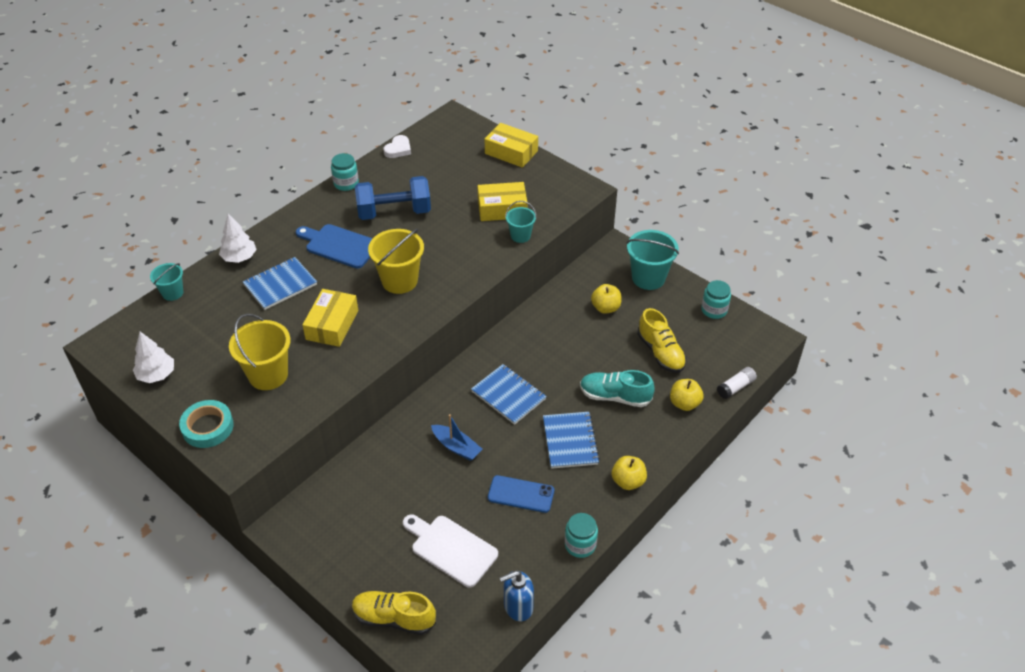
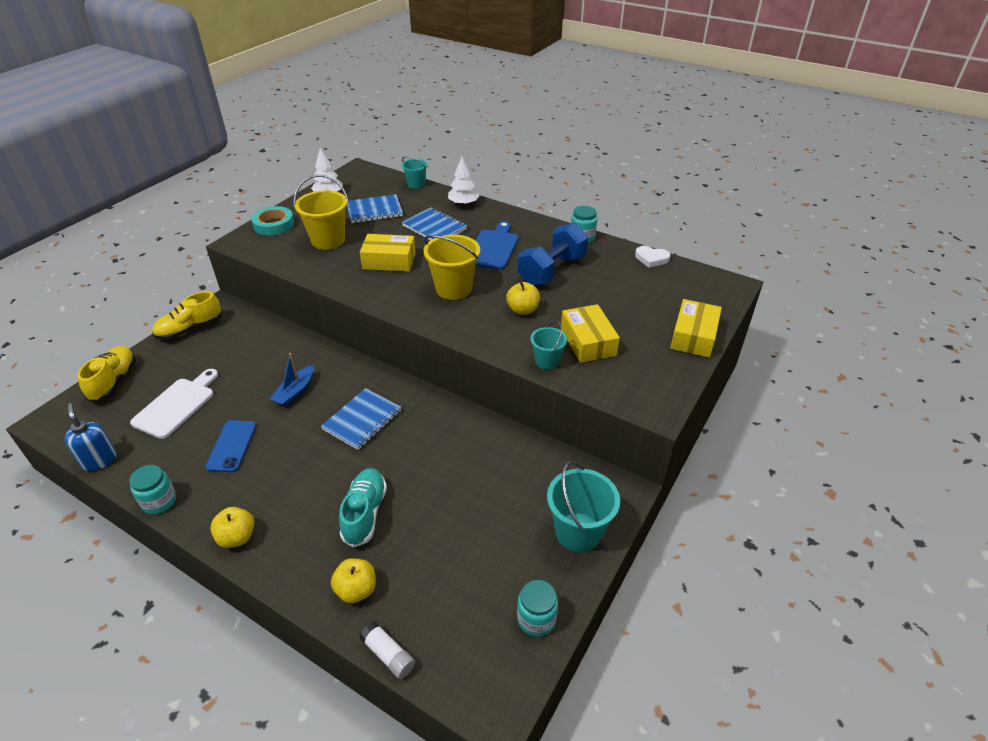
camera: 80 degrees right, 5 degrees down
blue dumbbell [355,176,431,220] -> blue dumbbell turned 60 degrees clockwise [518,223,588,286]
blue notebook [543,412,600,469] -> blue notebook moved to [347,194,403,223]
yellow apple [591,284,621,314] -> yellow apple moved to [506,282,540,315]
yellow shoe [637,308,686,373] -> yellow shoe moved to [152,291,222,340]

